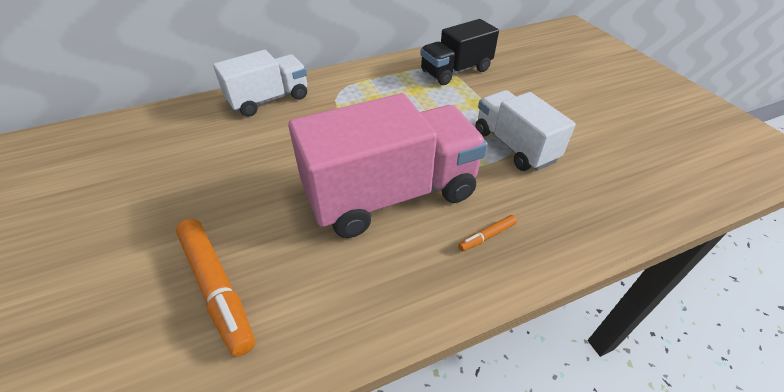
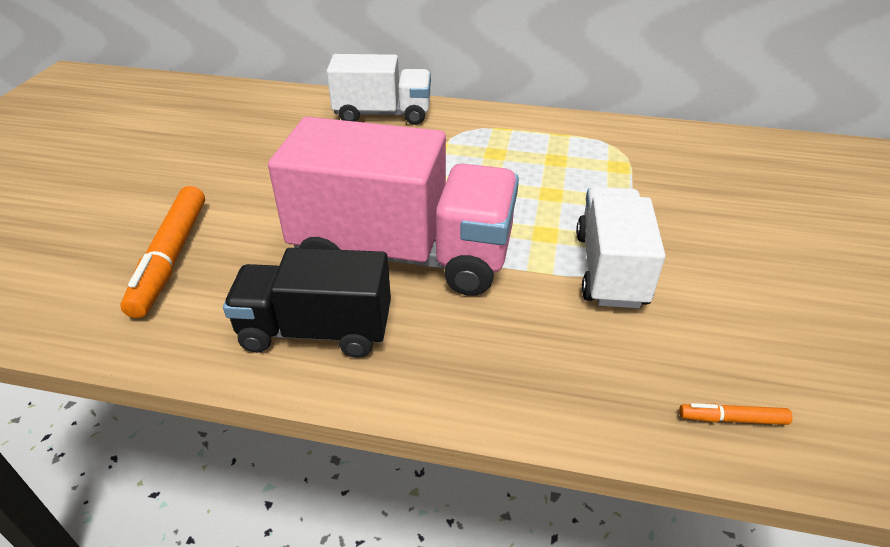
camera: 35 degrees right, 5 degrees down
black truck [420,19,499,85] -> black truck moved to [223,248,391,358]
orange marker [458,215,517,252] -> orange marker moved to [679,403,792,425]

